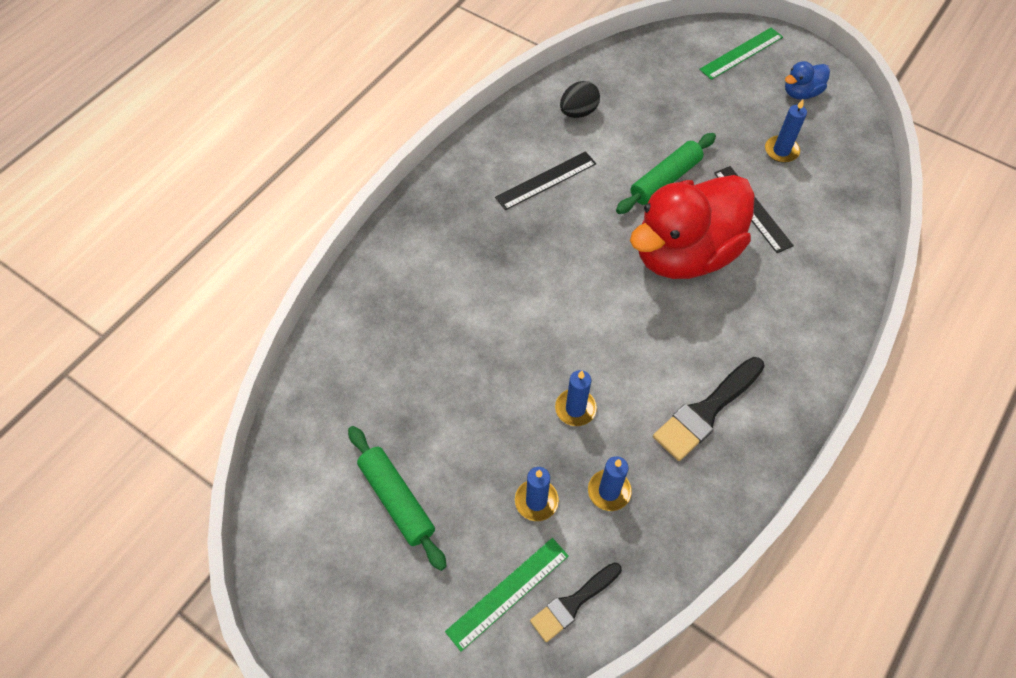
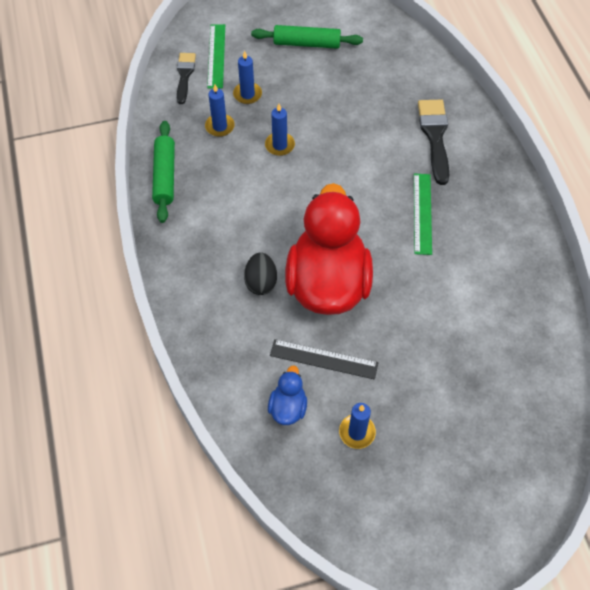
camera: 130 degrees right, 0 degrees up
black ruler [495,151,596,210] -> none
black egg [560,81,600,118] -> black egg moved to [244,252,277,295]
green rolling pin [616,133,716,214] -> green rolling pin moved to [152,121,175,223]
black brush [653,357,765,461] -> black brush moved to [418,99,449,185]
green ruler [699,28,783,80] -> green ruler moved to [414,174,432,255]
blue duck [785,61,830,100] -> blue duck moved to [268,365,307,425]

